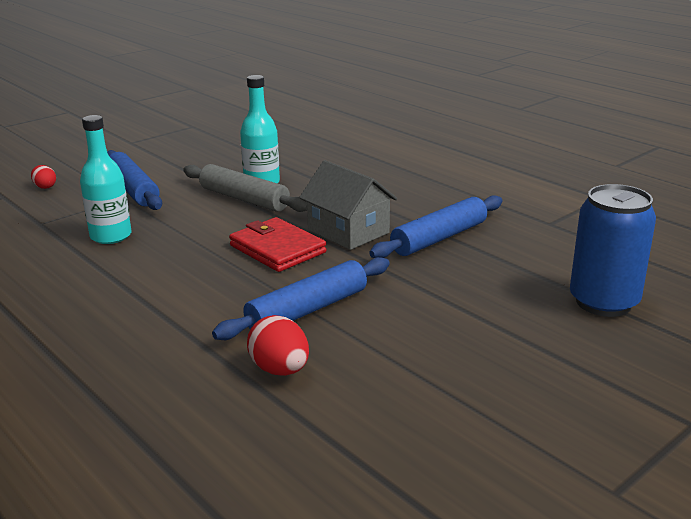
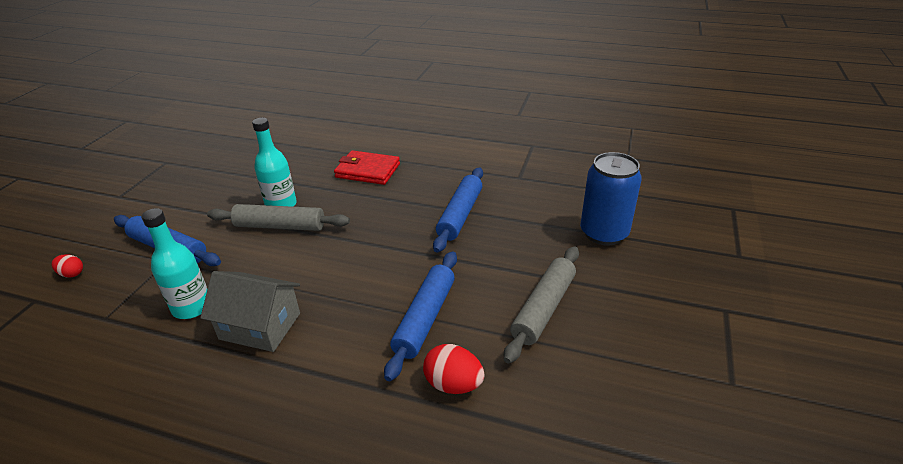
camera: 30 degrees left, 10 degrees up
red wallet [229,217,326,272] -> red wallet moved to [334,150,400,185]
grey house [299,160,397,250] -> grey house moved to [200,271,300,352]
none -> grey rolling pin [504,246,579,364]

